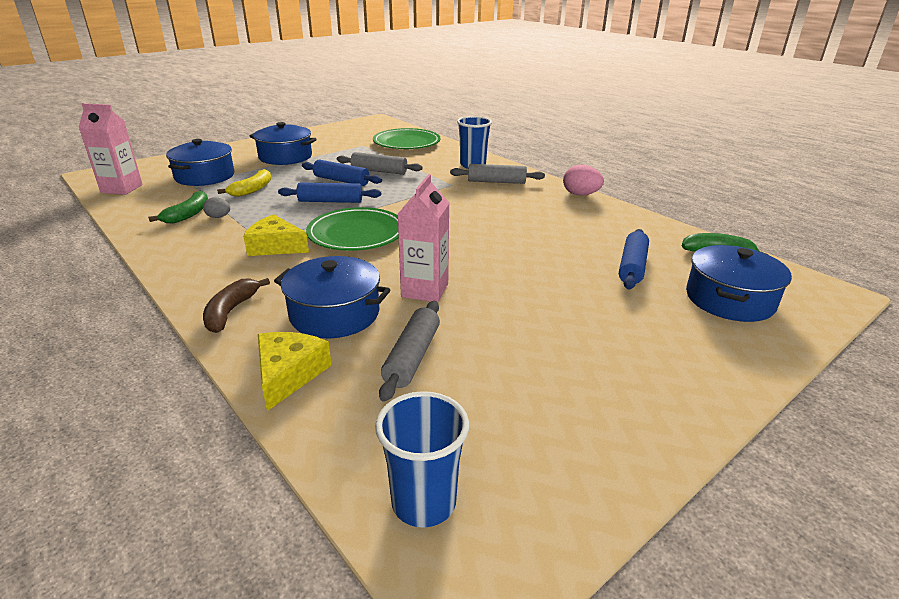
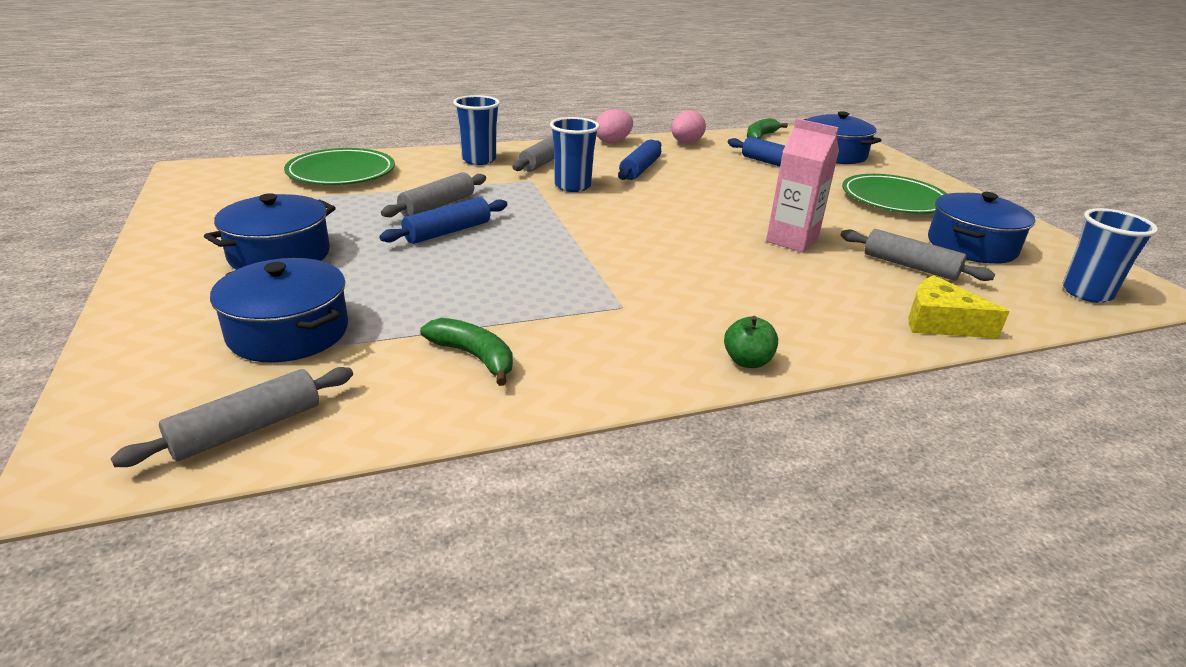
camera: 70 degrees left, 0 degrees up
pink carton [79,103,143,195] -> grey rolling pin [111,367,353,467]
grey egg [203,197,230,218] -> none
brown banana [203,278,270,333] -> none
yellow banana [217,169,271,197] -> none
yellow cheese [243,214,309,256] -> none
blue pot [274,256,390,338] -> blue pot moved to [928,192,1035,264]
blue rolling pin [278,182,381,203] -> blue rolling pin moved to [618,140,661,180]
green plate [306,207,399,251] -> green plate moved to [842,174,947,214]
none -> blue cup [550,117,600,192]
none -> pink egg [671,110,706,143]
none -> green apple [724,316,778,368]

